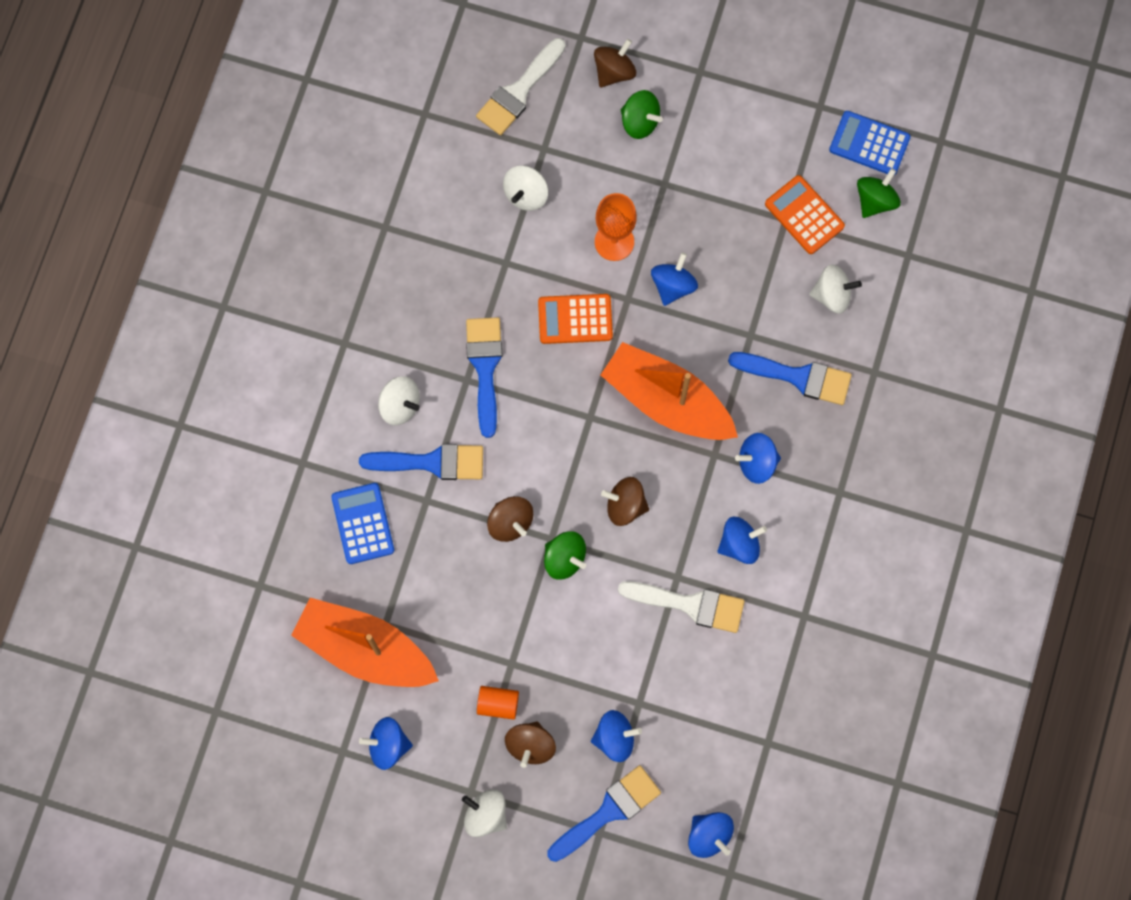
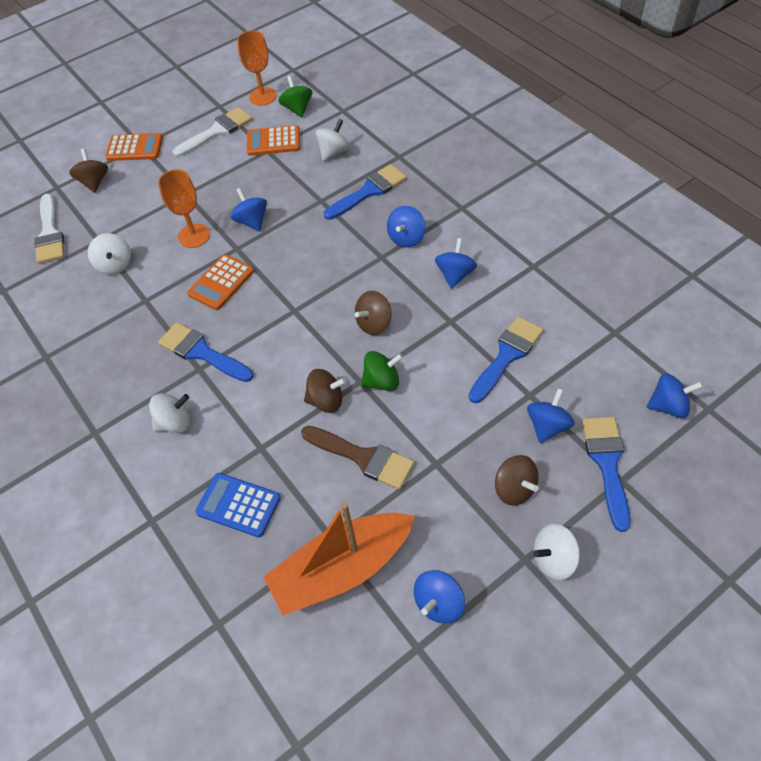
camera: 50 degrees left, 20 degrees down
blue brush [359,444,483,480] -> blue brush moved to [469,316,544,403]
orange cylinder [477,686,519,720] -> none
orange boat [601,342,738,440] -> none
white brush [618,581,745,633] -> white brush moved to [173,107,252,157]
green spinning top [621,90,663,139] -> none
blue calculator [829,111,911,175] -> orange goblet [237,31,277,106]
none -> orange calculator [105,133,163,161]
none -> brown brush [301,426,414,490]

